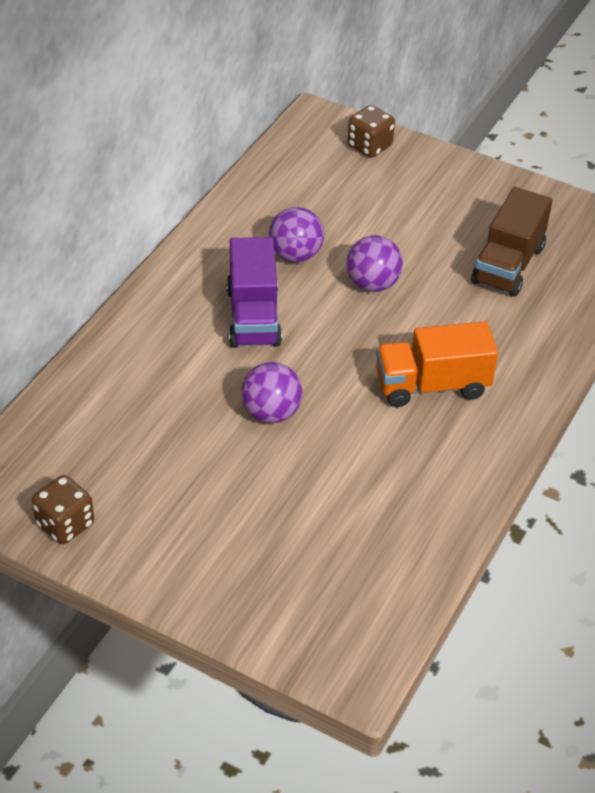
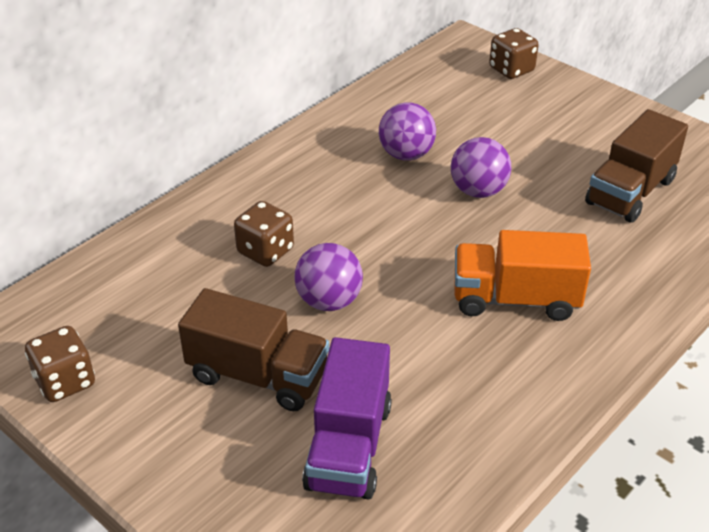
camera: 15 degrees right, 5 degrees down
purple truck [226,237,282,348] -> purple truck moved to [302,337,392,500]
none -> brown truck [178,288,329,411]
none -> brown dice [234,201,294,267]

